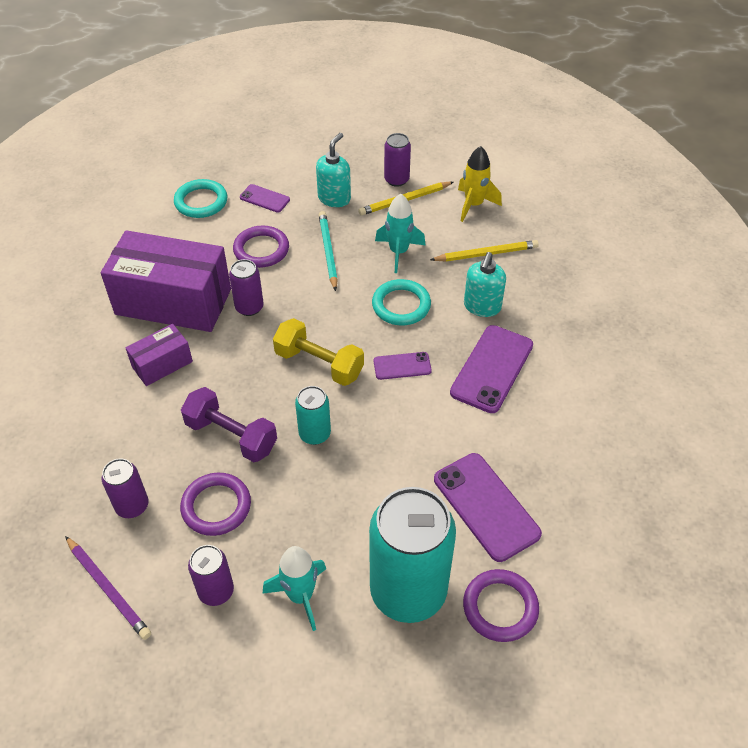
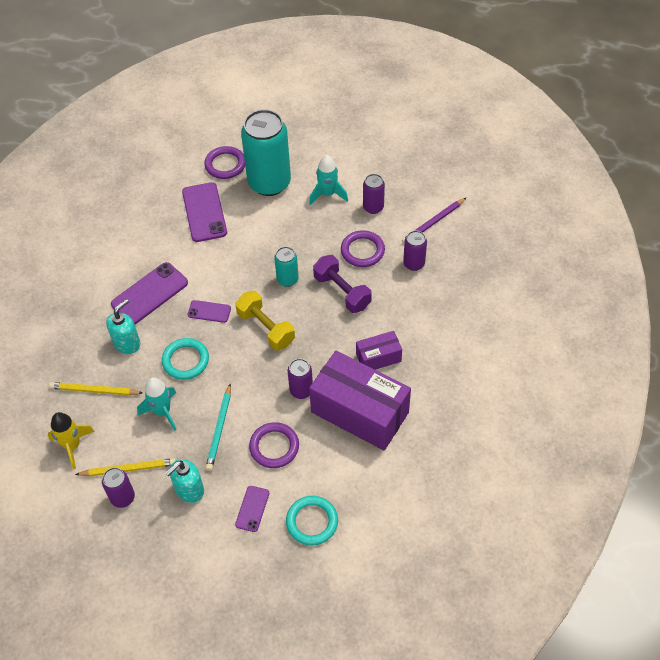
camera: 160 degrees left, 5 degrees up
purple pencil [65,536,151,640] -> purple pencil turned 105 degrees counterclockwise [402,198,466,244]
purple phone [240,184,290,212] -> purple phone turned 60 degrees clockwise [235,486,269,532]

